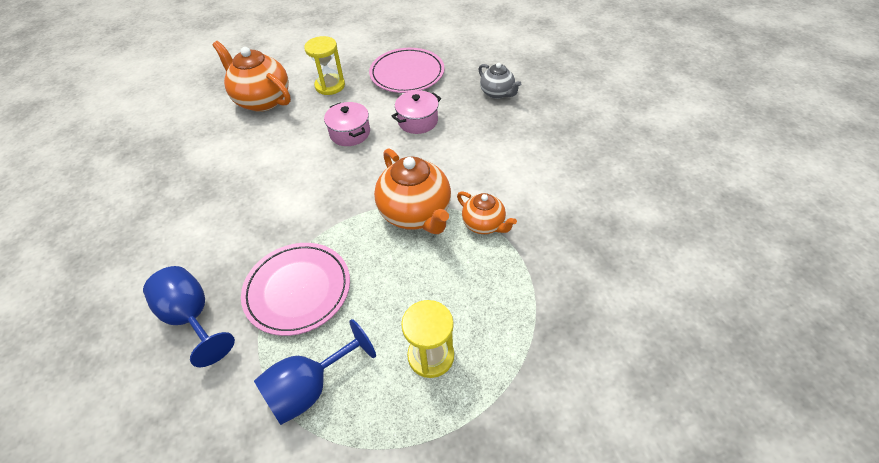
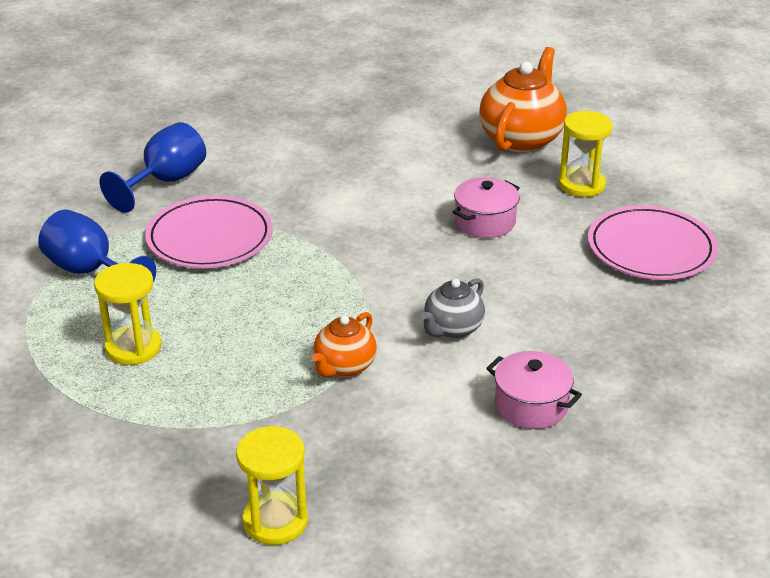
camera: 75 degrees right, 15 degrees down
orange teapot [374,148,451,234] -> none
pink pot [392,90,441,134] -> pink pot moved to [486,351,582,429]
grey teapot [478,63,521,99] -> grey teapot moved to [421,278,485,339]
none -> yellow hourglass [236,426,308,545]

